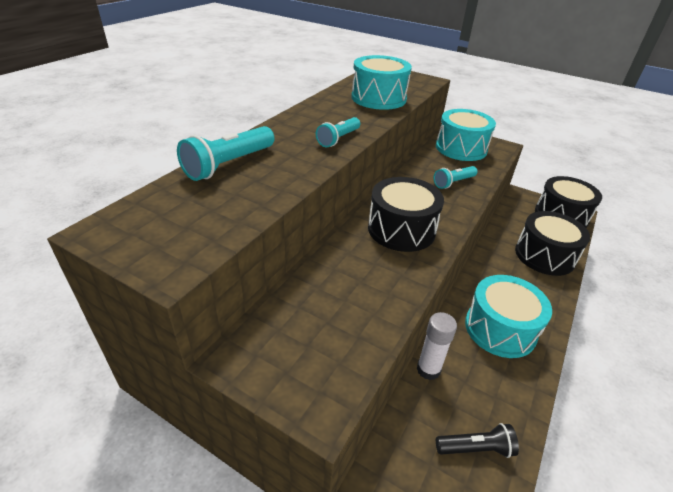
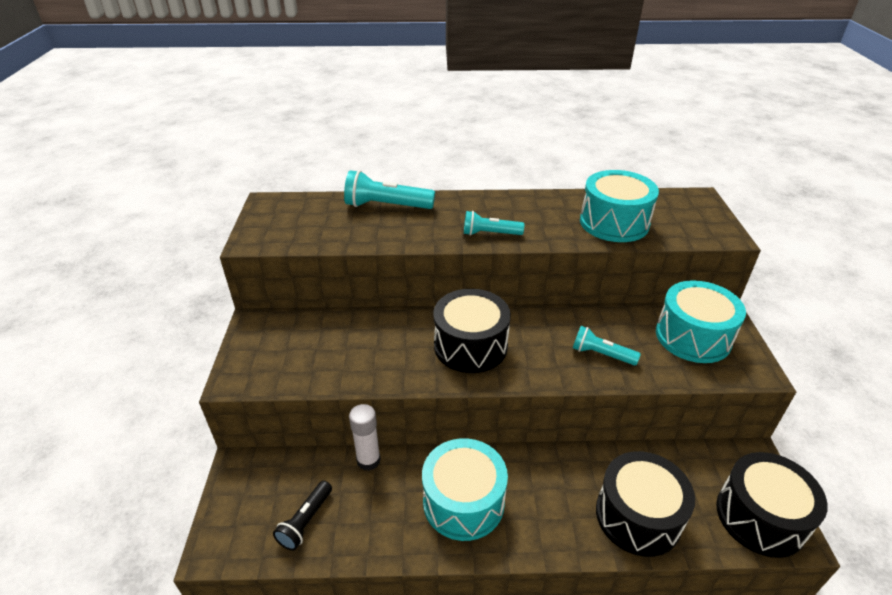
camera: 60 degrees right, 0 degrees up
black flashlight [436,423,519,458] -> black flashlight turned 60 degrees clockwise [273,481,332,551]

